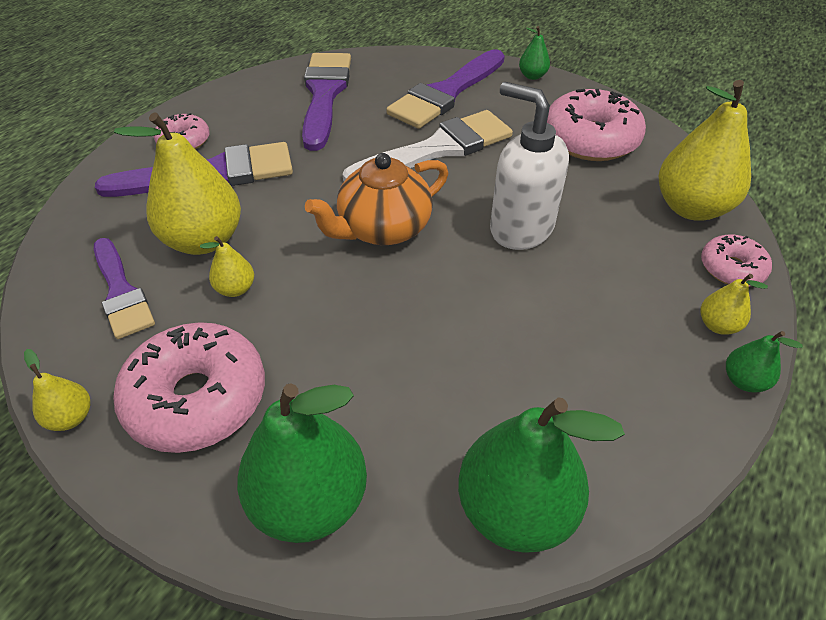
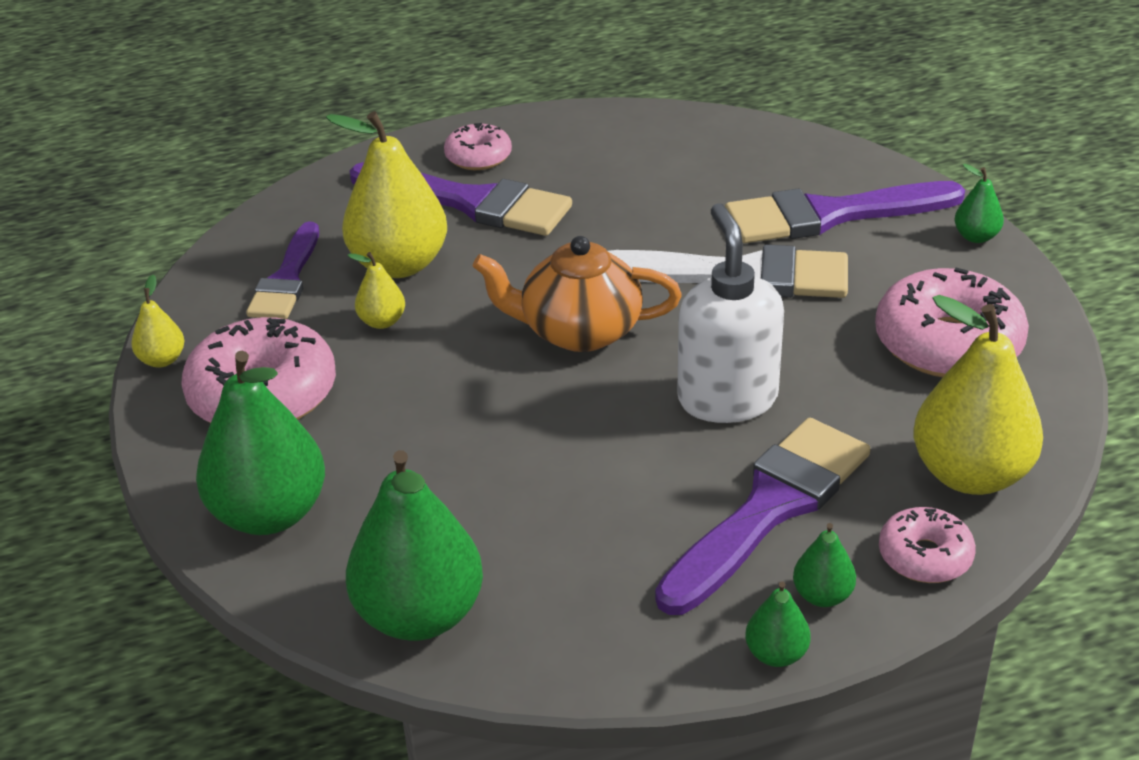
camera: 40 degrees right, 10 degrees down
purple brush [302,53,351,151] -> purple brush moved to [655,418,870,615]
yellow pear [700,274,768,335] -> green pear [793,523,856,607]

